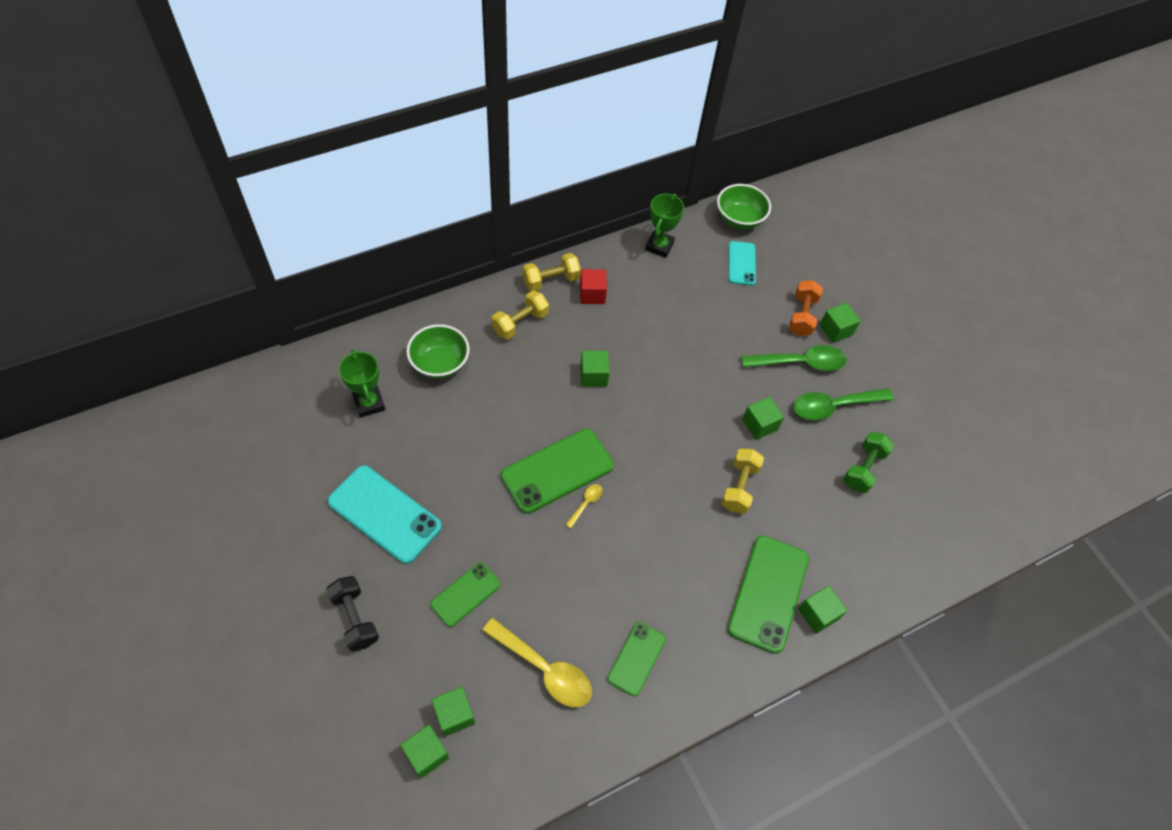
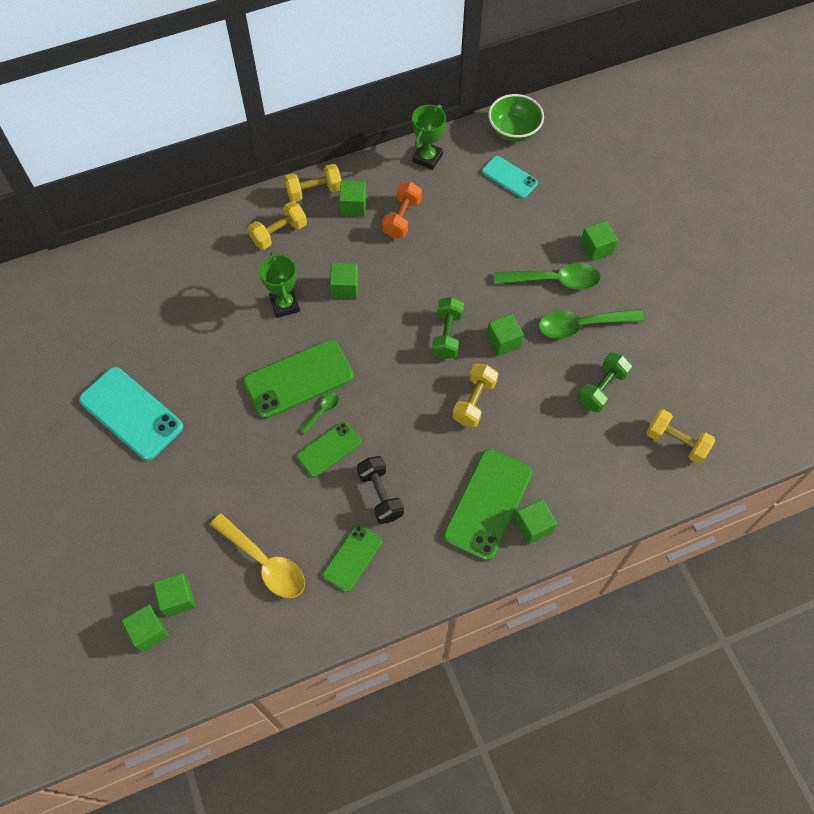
camera: 10 degrees right, 5 degrees up
black dumbbell [326,576,379,652] -> black dumbbell moved to [357,456,404,524]
green trophy [339,349,385,418] -> green trophy moved to [259,252,300,318]
green bowl [406,324,470,379] -> none
green phone [430,562,500,627] -> green phone moved to [296,421,361,477]
yellow spoon [565,484,603,528] -> green spoon [300,393,339,434]
red cube [580,269,607,304] -> green cube [339,181,367,216]
turquoise phone [728,241,756,286] -> turquoise phone turned 60 degrees counterclockwise [482,156,538,198]
orange dumbbell [789,280,823,336] -> orange dumbbell moved to [382,182,422,238]
none -> green dumbbell [432,297,464,359]
none -> yellow dumbbell [646,409,715,464]

